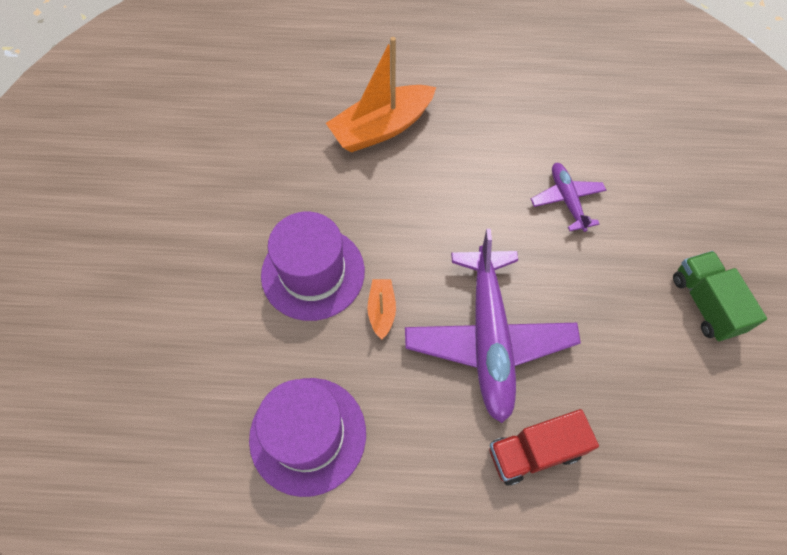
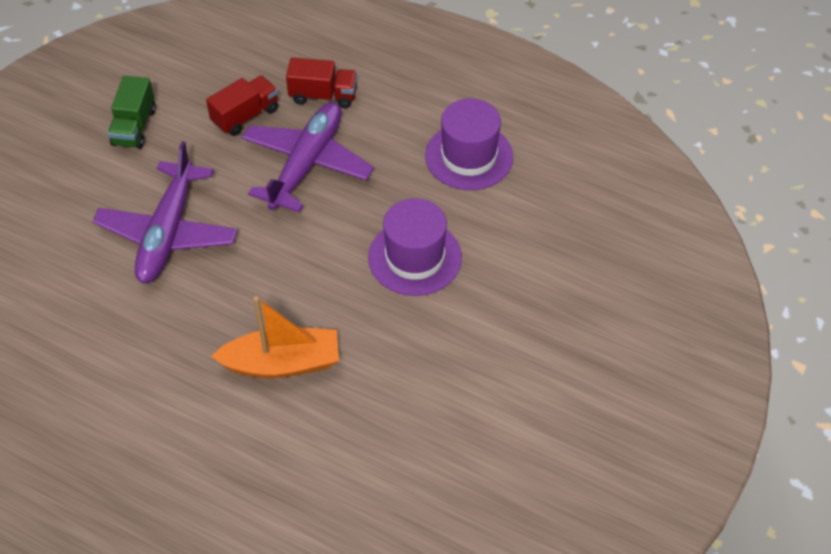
camera: 155 degrees left, 10 degrees down
orange boat [367,279,396,340] -> none
purple plane [531,163,606,232] -> purple plane [92,141,238,283], size x1.99
none -> red truck [206,75,278,136]

